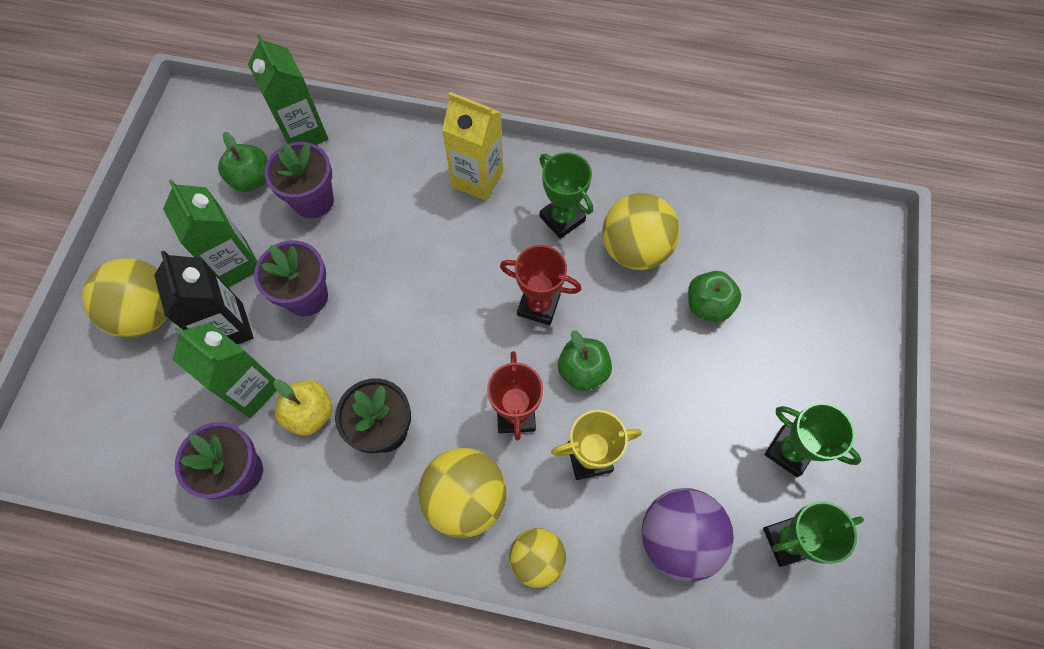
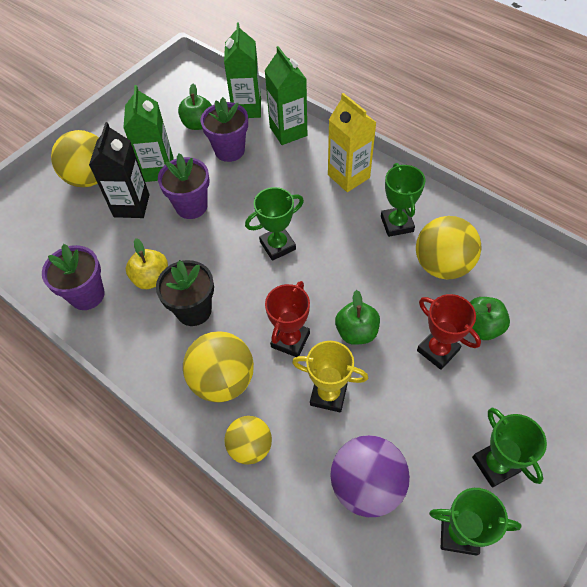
camera: 30 degrees right, 10 degrees down
green carton [173,322,277,418] -> green carton moved to [264,46,307,145]
red trophy [500,245,581,325] -> red trophy moved to [417,294,481,370]
none -> green trophy [245,187,304,261]

